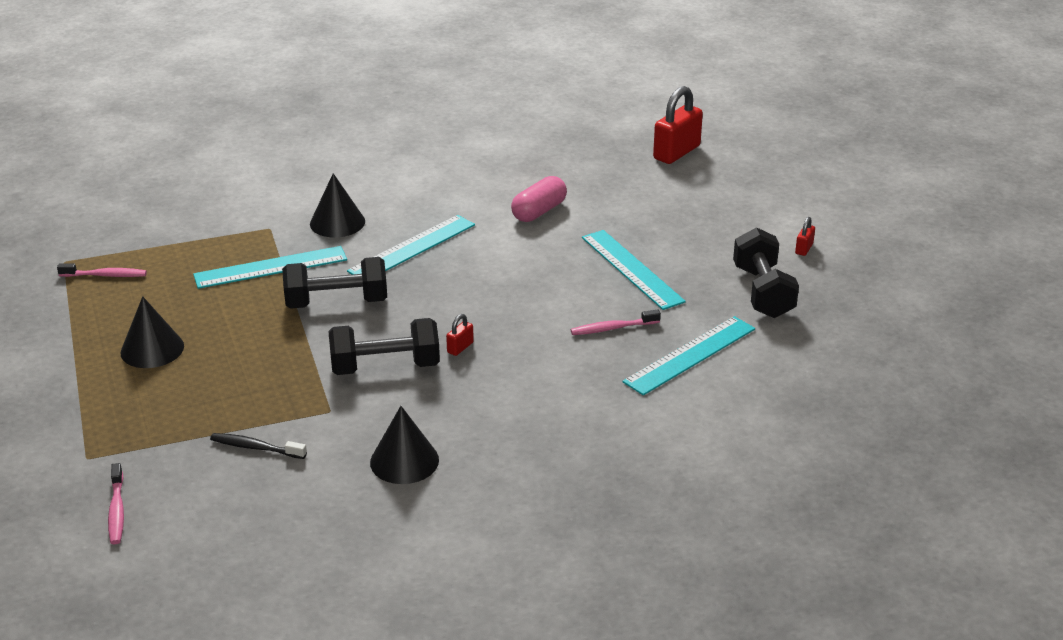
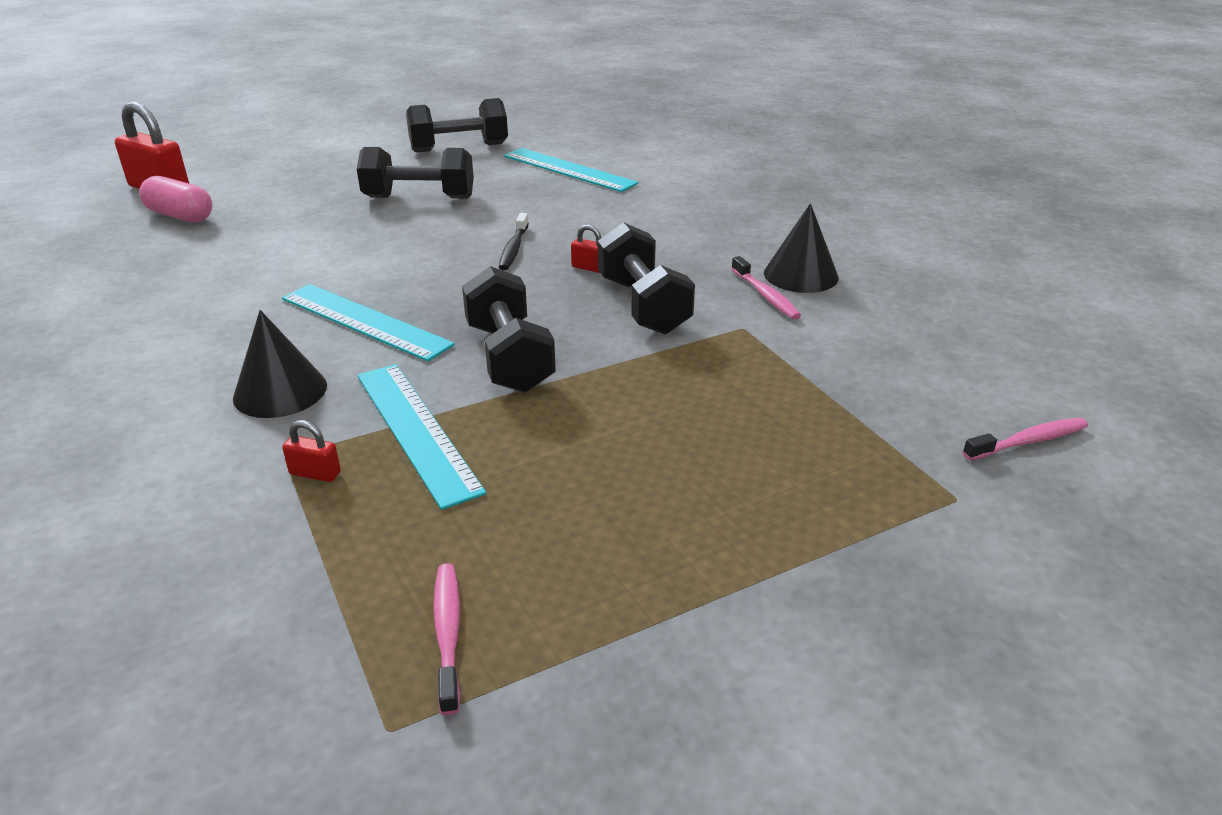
camera: 100 degrees left, 0 degrees up
black cone [120,296,184,368] -> none
black toothbrush [210,433,307,459] -> black toothbrush moved to [499,213,529,270]
pink capsule [511,176,567,222] -> pink capsule moved to [139,176,212,223]
pink toothbrush [571,309,661,335] -> pink toothbrush moved to [731,256,801,320]
turquoise ruler [582,230,686,310] -> black dumbbell [357,147,474,199]
red padlock [795,217,815,256] -> red padlock moved to [282,420,341,482]

